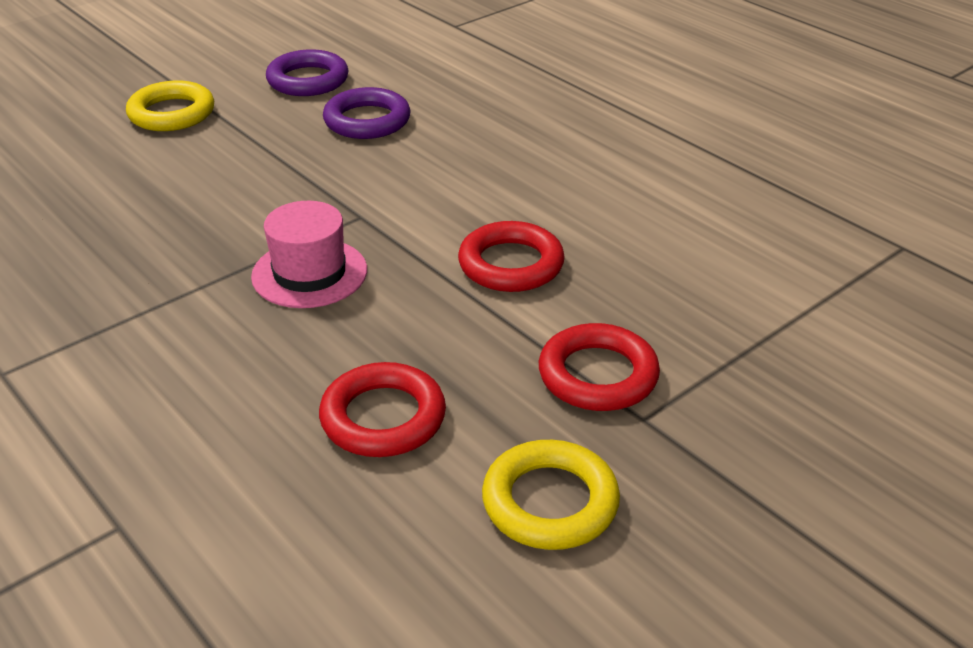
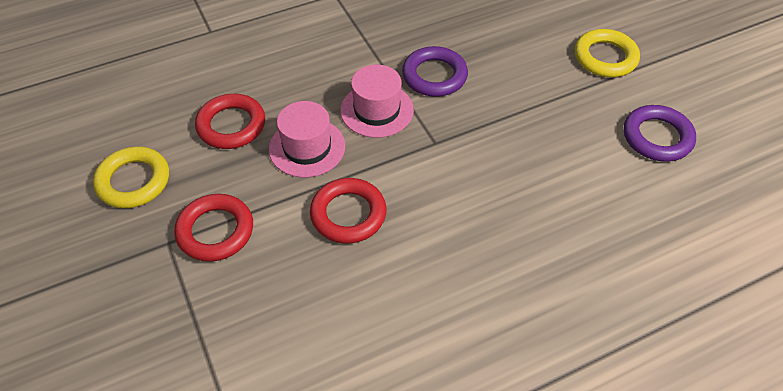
camera: 105 degrees right, 15 degrees up
purple ring [323,87,411,139] -> purple ring moved to [402,46,468,97]
none -> pink hat [269,101,345,178]

